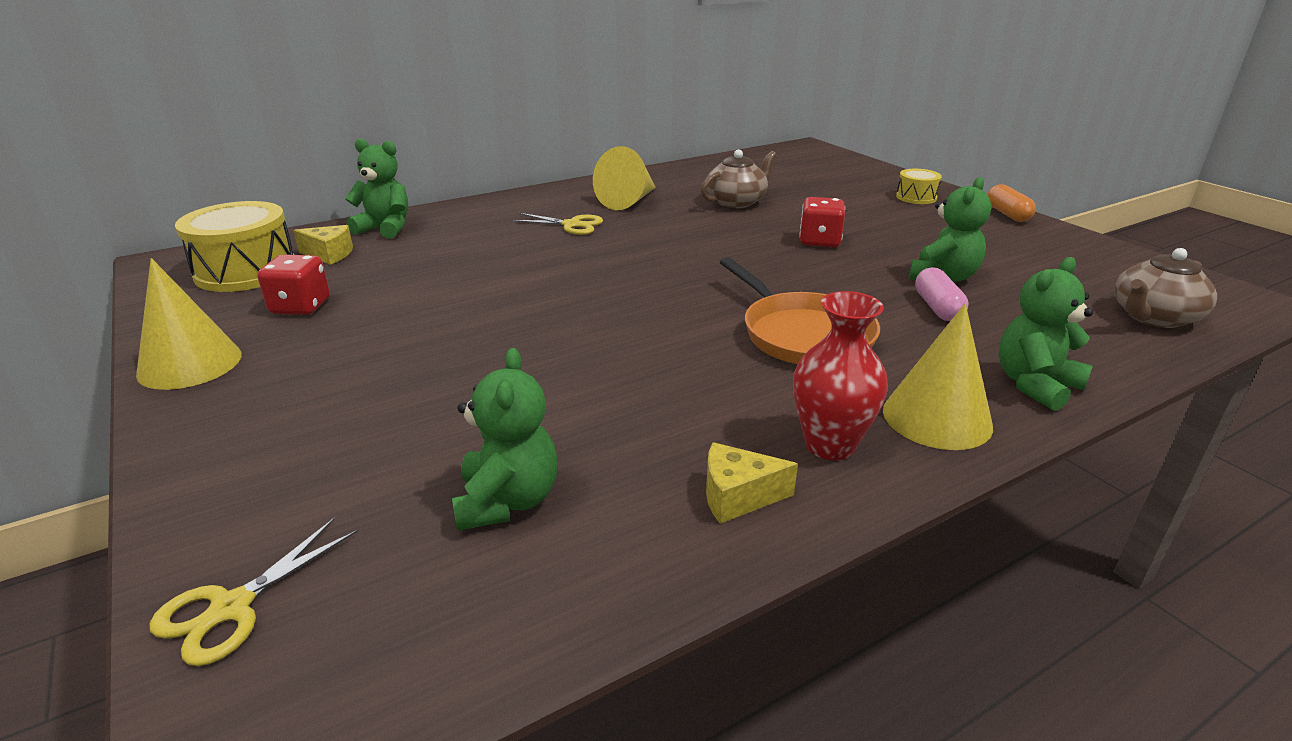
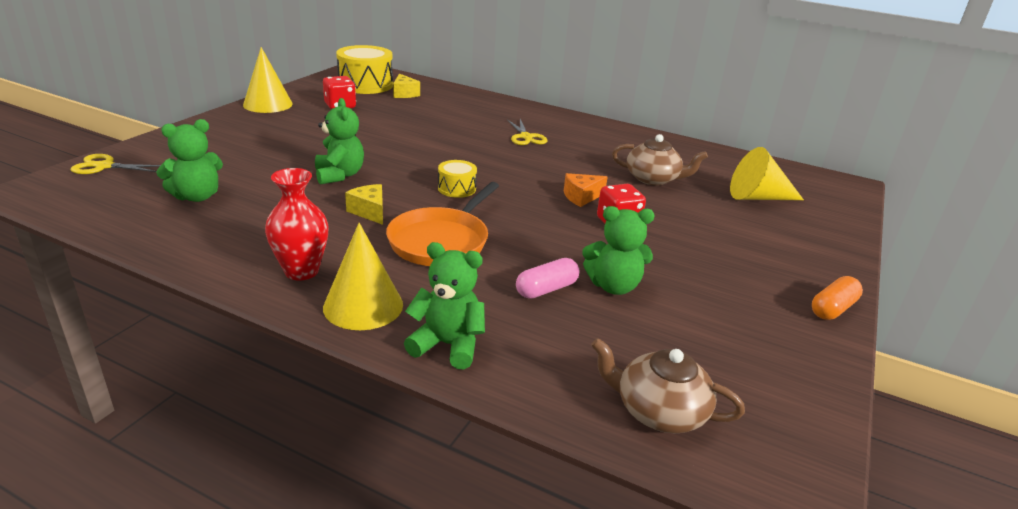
camera: 55 degrees right, 0 degrees up
green teddy bear [345,138,408,238] -> green teddy bear moved to [315,98,364,184]
yellow cone [593,146,656,210] -> yellow cone moved to [730,147,804,200]
yellow cheese [706,442,798,524] -> yellow cheese moved to [345,184,383,225]
yellow drum [896,169,942,204] -> yellow drum moved to [438,160,477,198]
none -> orange cheese [564,173,608,207]

